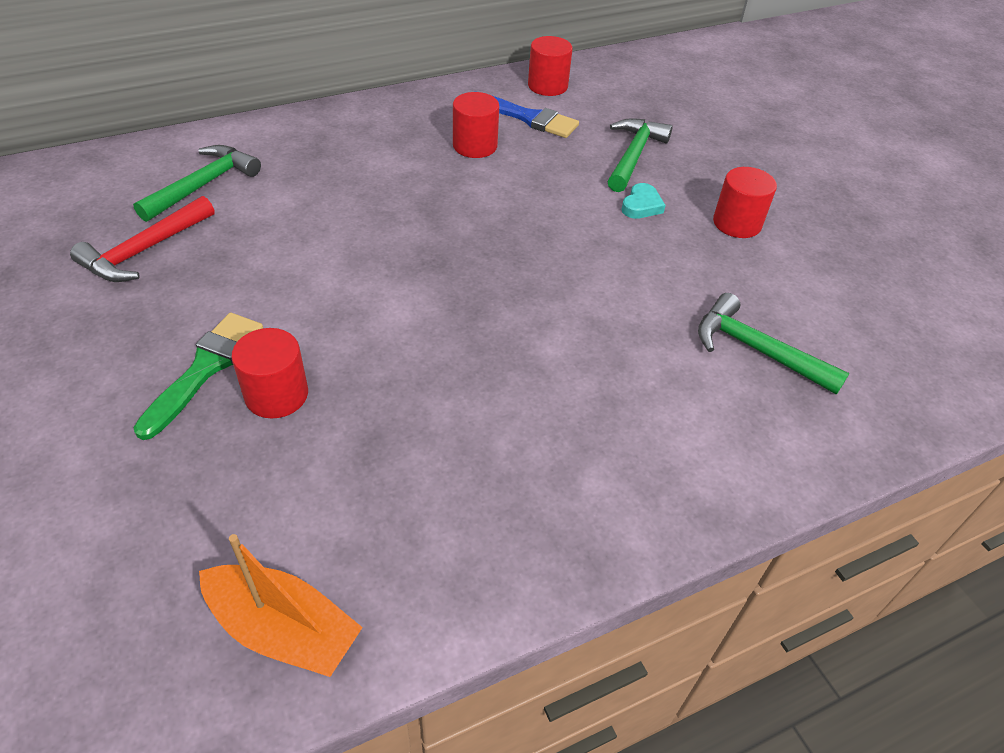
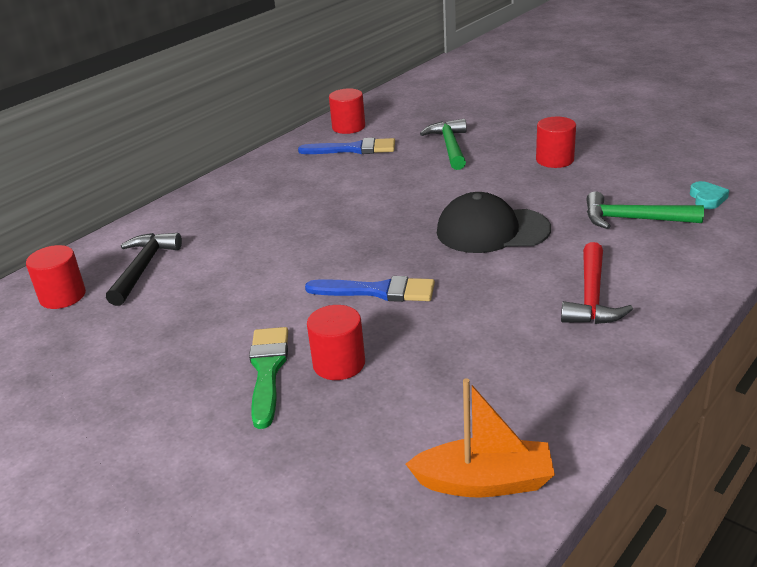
camera: 20 degrees left, 15 degrees down
red hammer [70,196,214,282] -> red hammer moved to [561,242,633,324]
green hammer [133,145,261,222] -> black hammer [106,233,182,306]
red cylinder [453,92,499,158] -> red cylinder moved to [26,245,86,309]
turquoise heart [621,183,666,219] -> turquoise heart moved to [690,181,729,209]
none -> blue brush [305,276,435,302]
none -> black cap [437,192,551,253]

